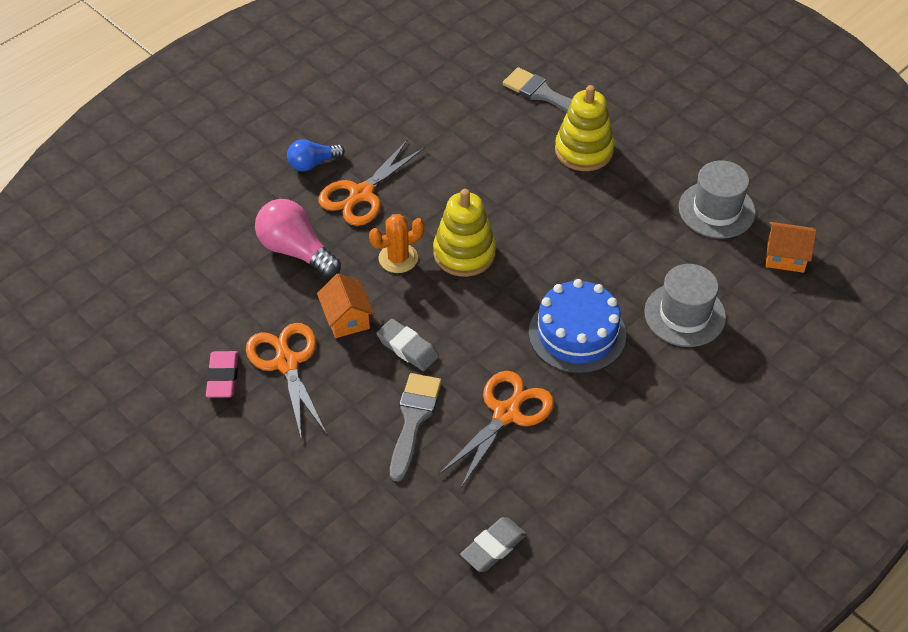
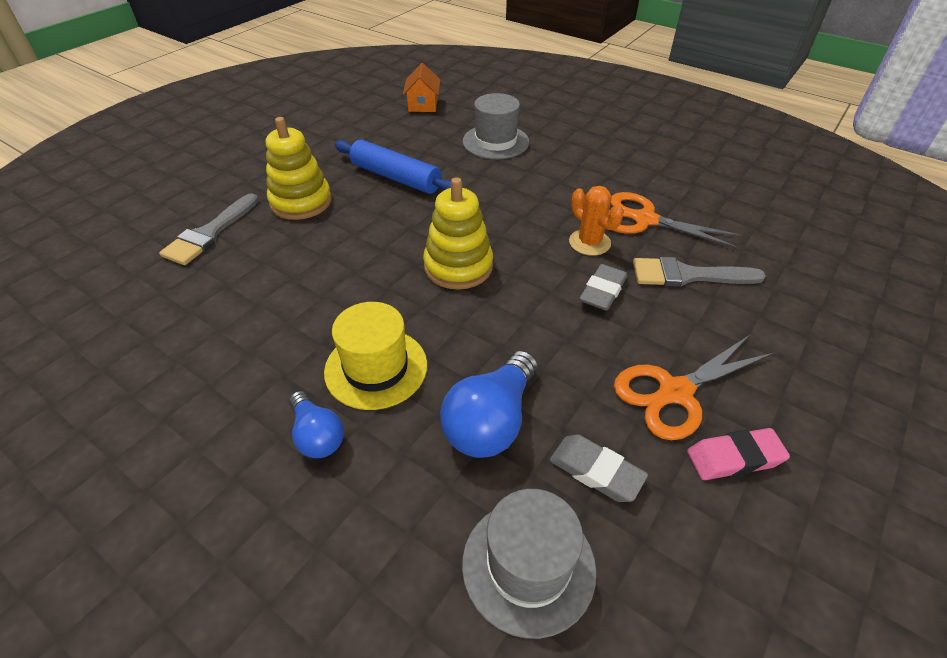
camera: 100 degrees left, 5 degrees down
pink light bulb [255,199,341,278] -> blue light bulb [440,350,538,458]
orange house [317,273,374,338] -> none
orange scissors [319,139,425,226] -> yellow hat [324,302,427,410]
orange cactus [369,214,424,273] -> orange cactus moved to [569,186,624,256]
grey eraser [460,517,527,572] -> grey eraser moved to [550,434,648,502]
blue cake [529,279,626,374] -> none
grey hat [679,160,756,238] -> grey hat moved to [462,489,597,639]
none -> blue rolling pin [334,139,451,194]

